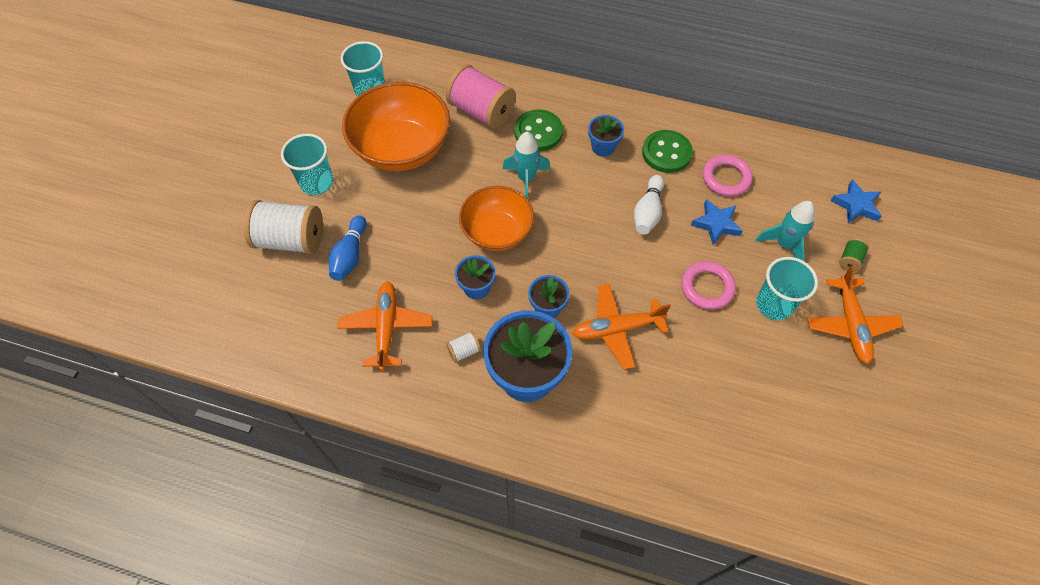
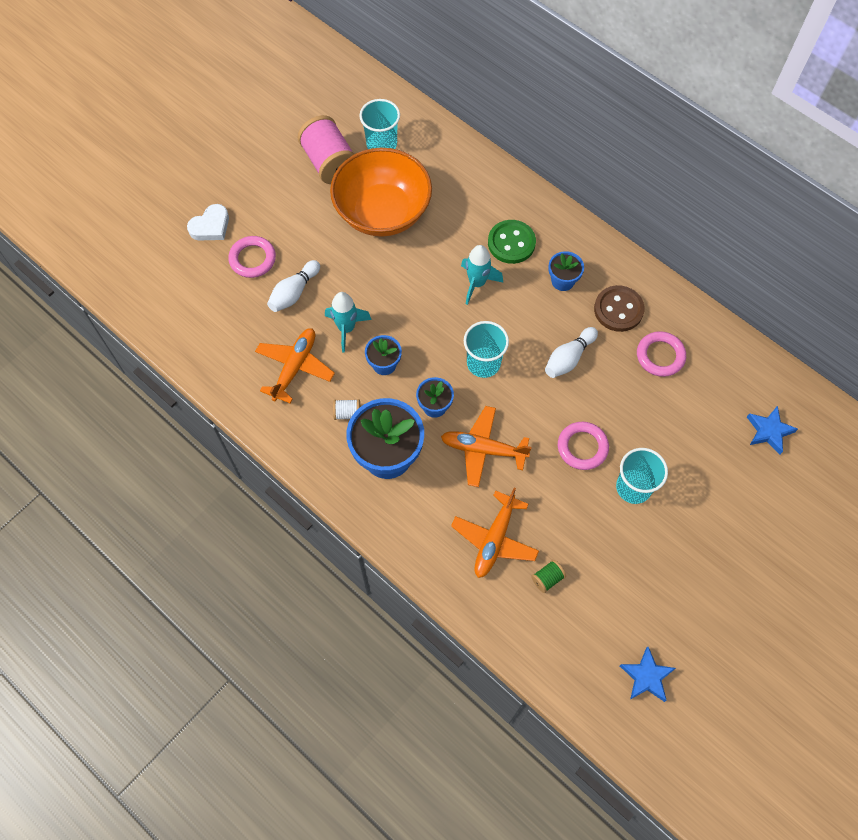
camera: 25 degrees right, 5 degrees up
white spool [243,200,323,254] -> pink ring [228,236,276,278]
turquoise cup [281,134,333,195] -> turquoise cup moved to [464,321,509,378]
blue bowling pin [329,215,367,281] -> white bowling pin [267,260,320,312]
pink spool [446,64,516,129] -> pink spool moved to [298,115,354,184]
orange bowl [459,186,534,251] -> none
green button [642,130,693,173] -> brown button [594,285,645,332]
blue star [691,199,743,245] -> blue star moved to [620,647,676,702]
turquoise rocket [755,201,815,260] -> turquoise rocket moved to [325,292,372,353]
orange plane [807,266,904,364] -> orange plane moved to [451,488,539,578]
green spool [839,238,869,272] -> green spool moved to [531,560,566,593]
none -> white heart [187,204,229,240]

